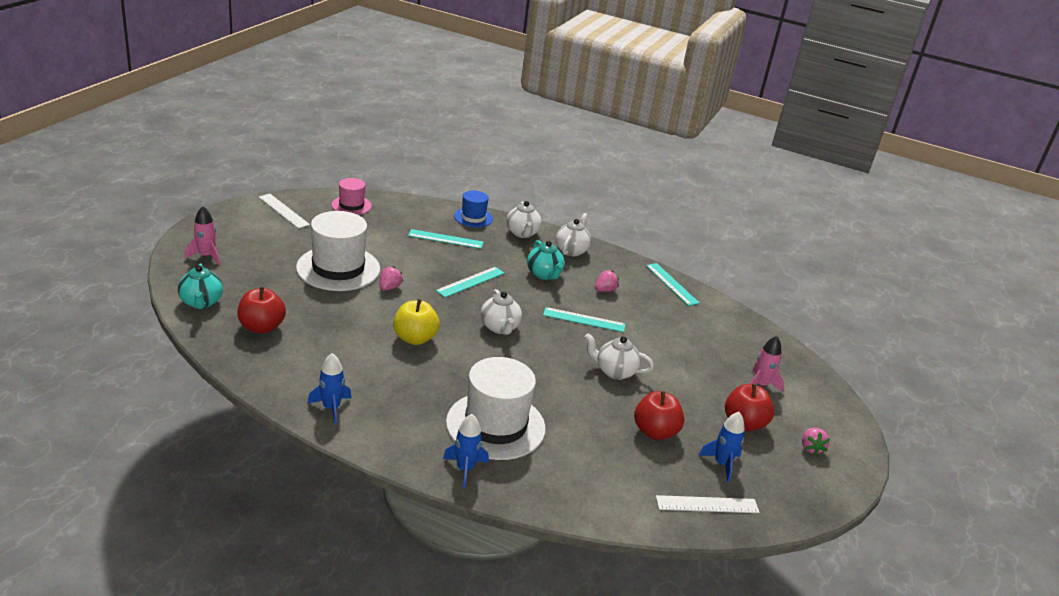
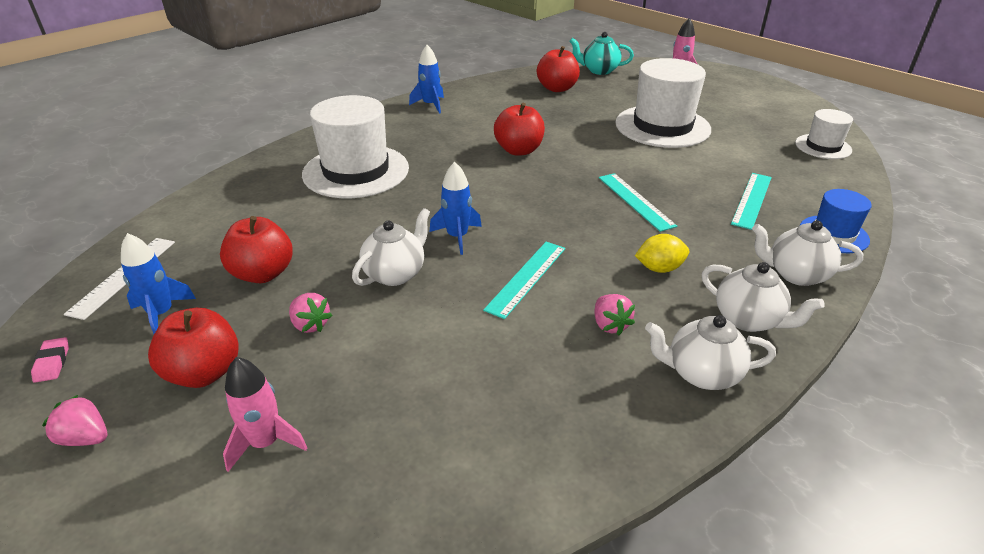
camera: 115 degrees right, 5 degrees up
white ruler [259,194,310,229] -> none
pink hat [331,178,372,215] -> white hat [795,109,853,159]
pink strawberry [380,266,403,291] -> pink strawberry moved to [289,293,332,333]
yellow apple [393,299,440,345] -> red apple [494,103,545,156]
blue rocket [443,414,489,488] -> blue rocket moved to [430,162,482,255]
white teapot [481,289,522,335] -> white teapot moved to [645,315,776,390]
turquoise teapot [527,240,565,280] -> yellow lemon [635,234,689,273]
turquoise ruler [646,263,700,306] -> none
none -> pink eraser [31,337,69,383]

